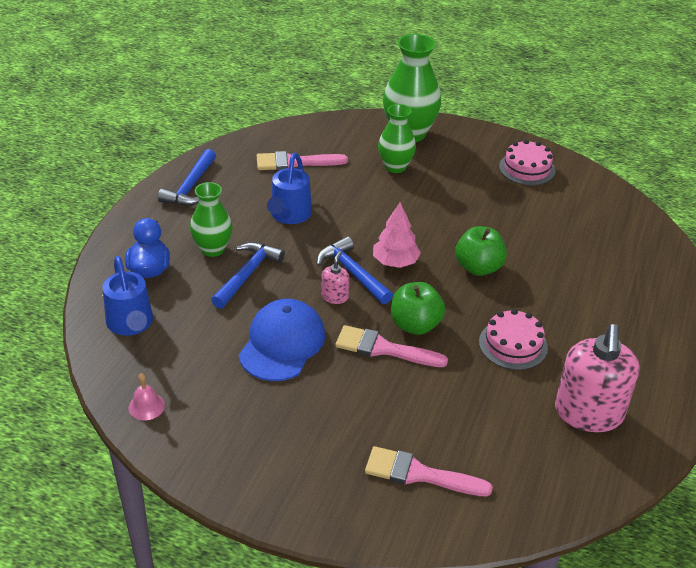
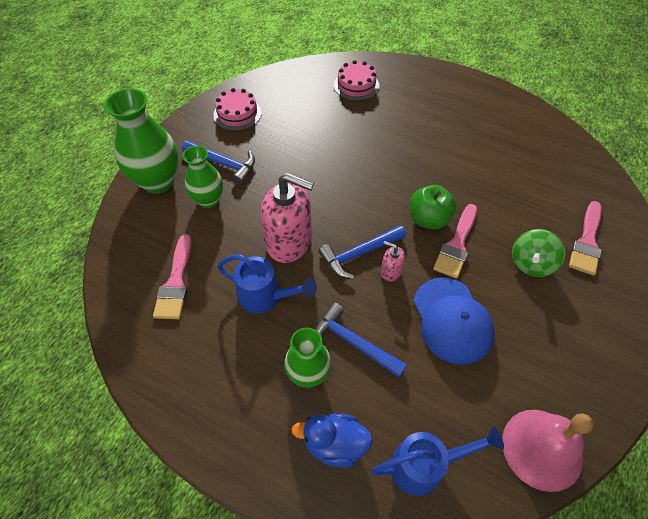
camera: 80 degrees left, 15 degrees up
pink bell [129,373,165,420] -> pink bell [502,410,594,492], size x2.21
blue hammer [158,149,216,206] -> blue hammer moved to [182,140,255,184]
blue cap [239,299,325,381] -> blue cap turned 135 degrees counterclockwise [414,278,495,365]
pink tree [373,202,421,268] -> none
green apple [455,226,507,276] -> none
pink cake [479,309,548,370] -> pink cake moved to [334,60,379,101]
pink soap dispenser [555,324,640,432] -> pink soap dispenser moved to [261,173,314,263]
none -> green spinning top [512,229,565,277]

